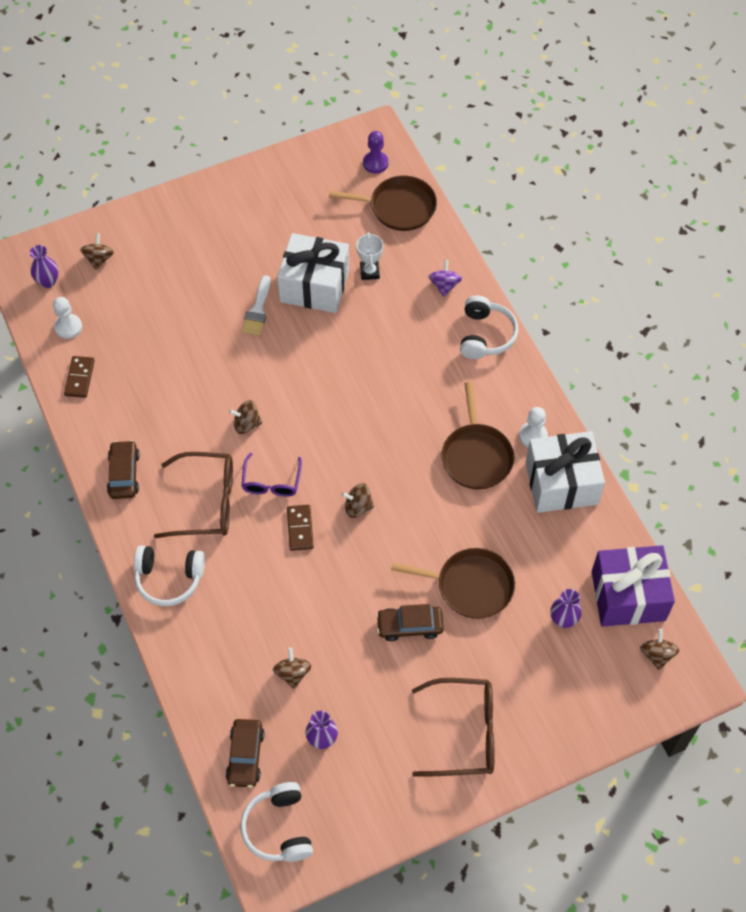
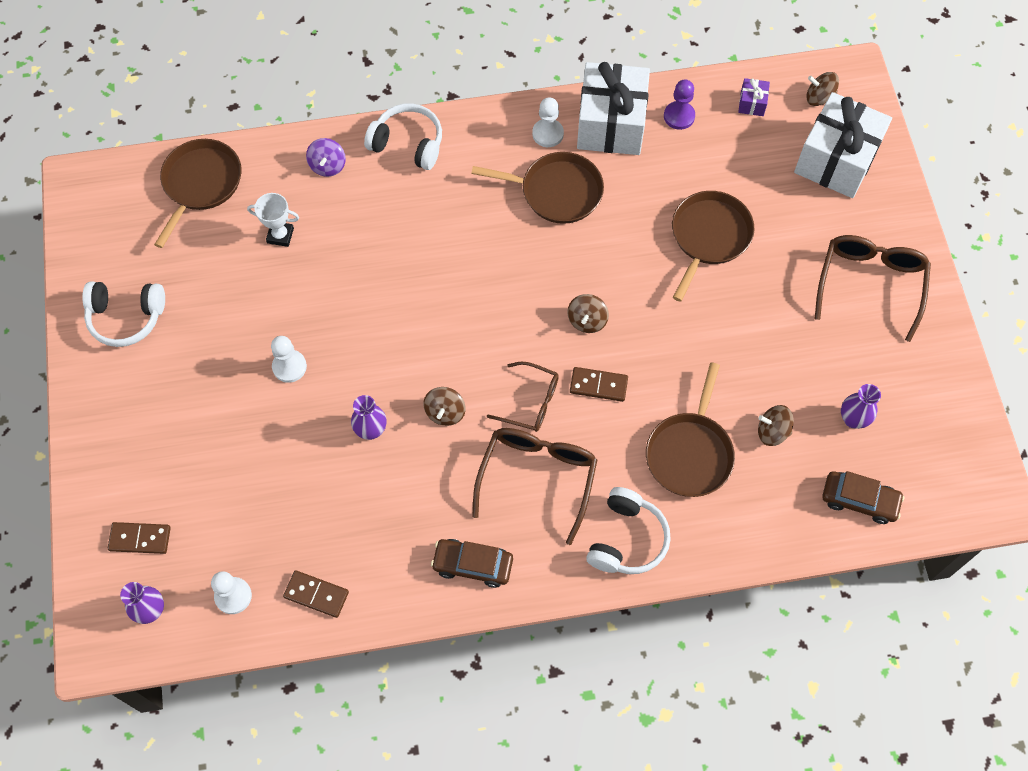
camera: 75 degrees left, 5 degrees up
brown spinning top [80,233,114,270] -> brown domino [108,522,171,554]
white headphones [240,782,313,862] -> white headphones moved to [82,281,165,347]
white brush [242,275,270,335] -> white pawn [271,336,307,383]
purple glasses [242,453,302,497] -> brown glasses [487,362,559,432]
white gift [277,233,349,313] -> white gift moved to [794,92,892,198]
purple pawn [363,131,388,174] -> purple pawn moved to [664,80,695,130]
brown car [376,604,444,641] -> none
purple spinning top [428,260,462,297] -> purple spinning top turned 105 degrees counterclockwise [306,138,346,177]
purple vase [550,589,582,628] -> purple vase moved to [351,395,386,440]
purple gift [592,545,675,627] -> purple gift [738,78,770,116], size x0.41
none -> brown pan [646,362,735,497]

